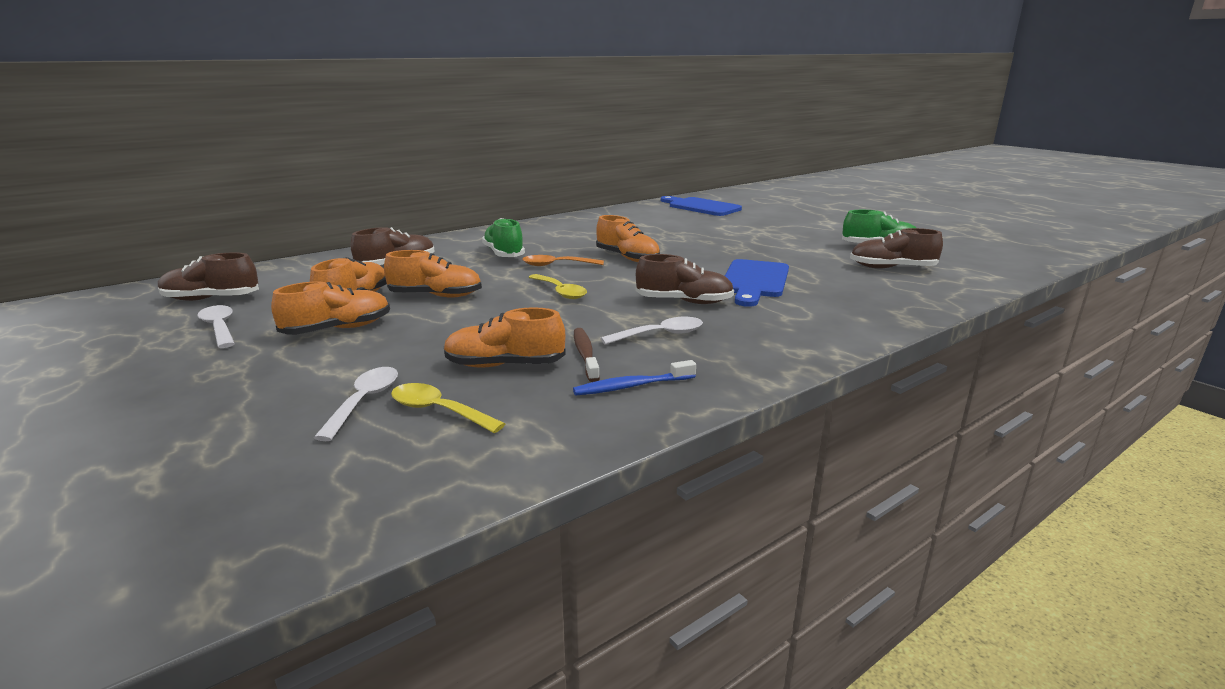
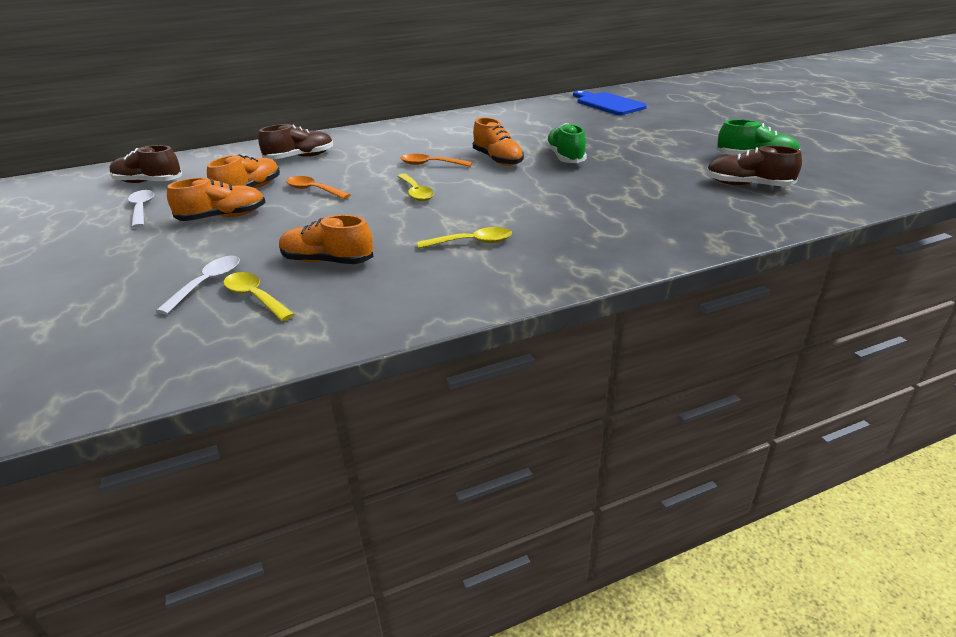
camera: 15 degrees right, 10 degrees up
orange shoe [384,250,482,298] -> orange spoon [286,176,350,199]
green shoe [482,218,525,257] -> green shoe moved to [545,123,587,163]
blue toothbrush [573,360,696,395] -> none
brown toothbrush [574,328,600,382] -> none
white spoon [601,317,703,345] -> yellow spoon [417,227,512,249]
brown shoe [636,254,734,304] -> none
blue cutting board [725,259,789,307] -> none

